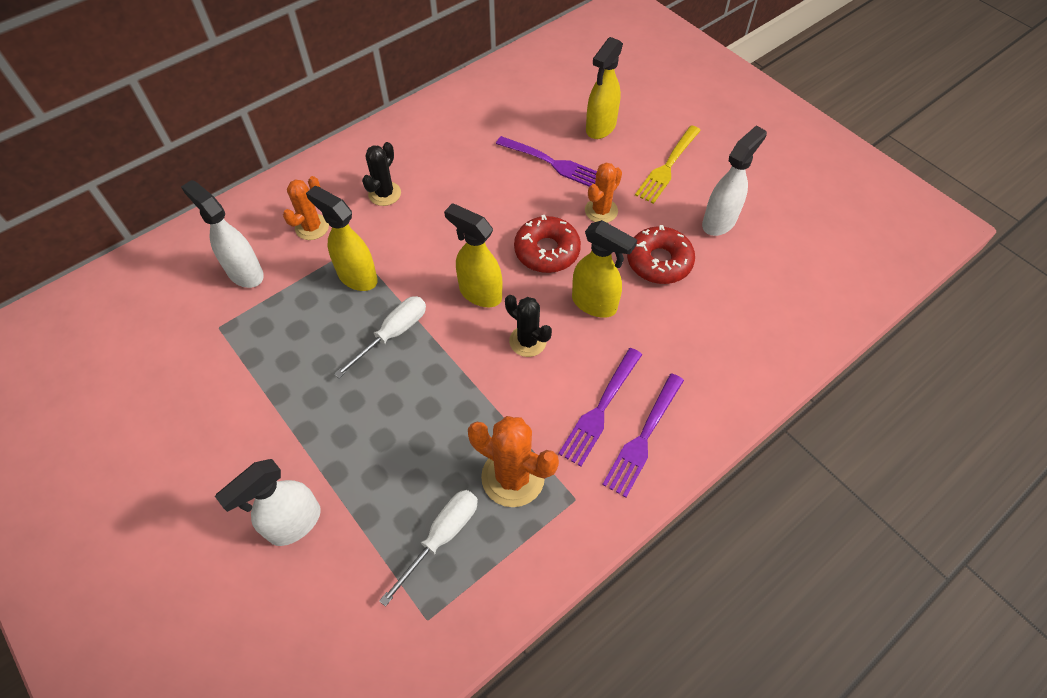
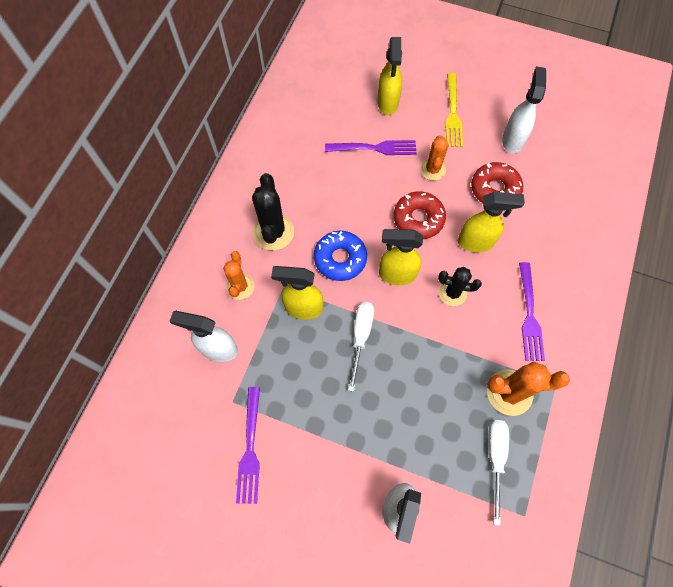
camera: 30 degrees left, 10 degrees up
black cactus [362,142,401,206] -> black cactus [252,173,294,250], size x1.52
purple fork [602,373,684,498] -> purple fork moved to [236,387,260,504]
none -> blue donut [314,231,367,281]

